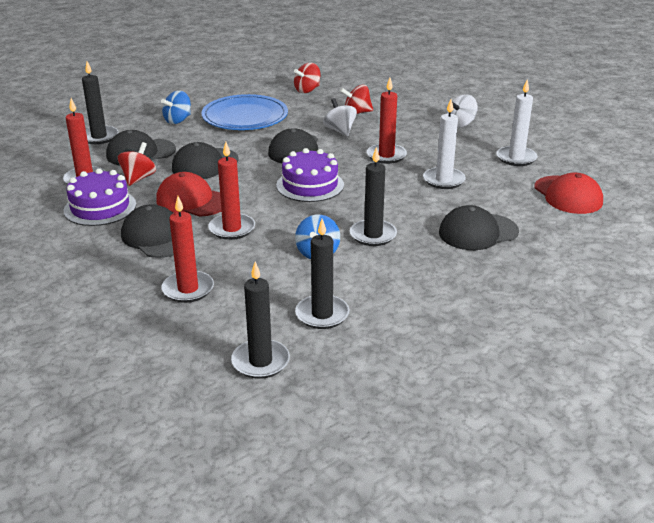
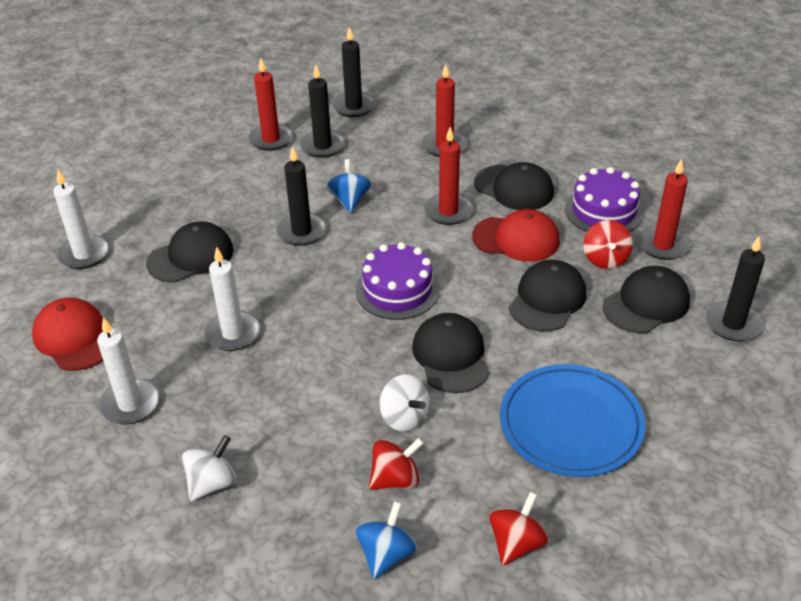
camera: 165 degrees right, 10 degrees up
blue spinning top [161,91,191,124] -> blue spinning top moved to [356,501,417,579]
red candle [367,78,407,164] -> red candle moved to [248,59,293,151]
none -> white candle [53,170,109,269]

